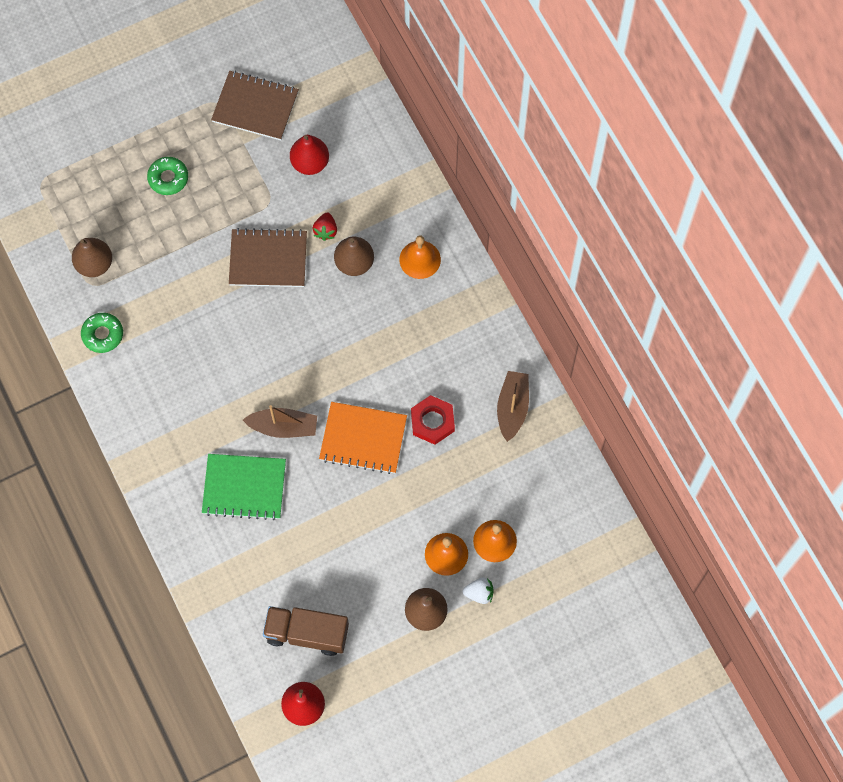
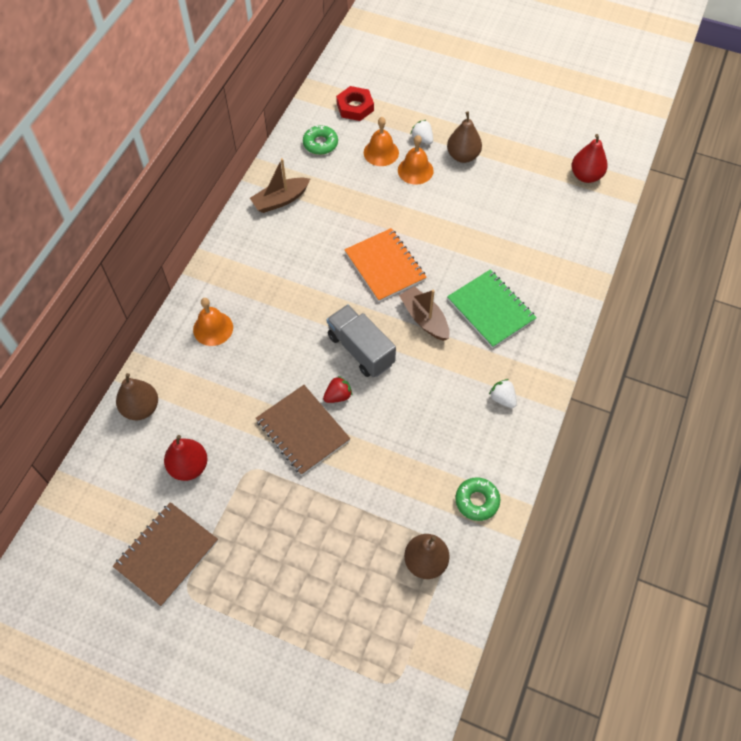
camera: 130 degrees left, 10 degrees down
green donut [147,157,188,195] -> green donut moved to [303,125,338,155]
brown notebook [211,71,299,140] -> brown notebook turned 60 degrees clockwise [113,502,218,606]
brown truck [263,606,349,656] -> none
red strawberry [312,213,337,241] -> red strawberry moved to [323,376,352,403]
brown pear [334,237,374,276] -> brown pear moved to [116,373,158,420]
red nut [411,395,455,445] -> red nut moved to [336,86,374,121]
none -> grey truck [326,304,396,377]
none -> white strawberry [489,379,517,408]

